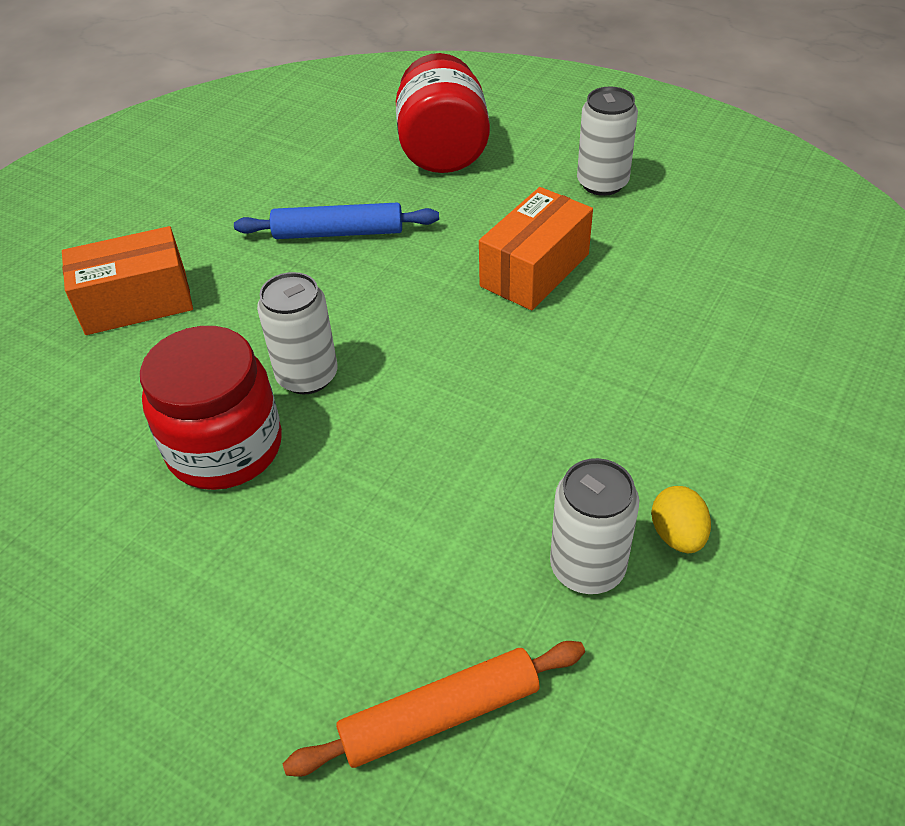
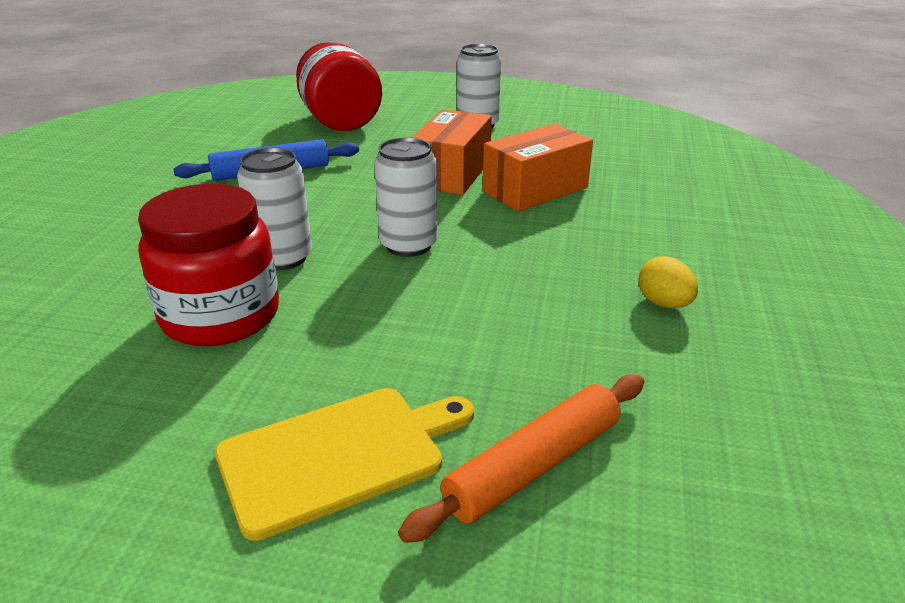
camera: 20 degrees left, 15 degrees down
orange box [62,226,193,335] -> orange box moved to [483,124,593,212]
white can [550,458,639,594] -> white can moved to [374,137,438,257]
none -> yellow cutting board [215,388,474,541]

